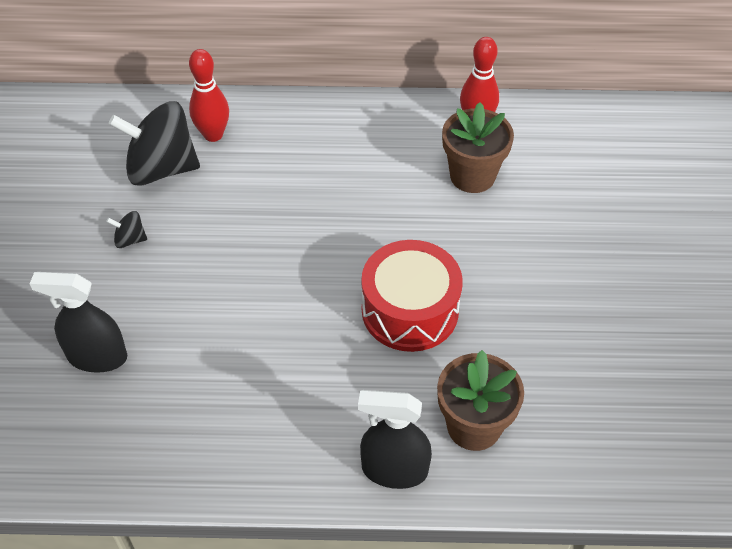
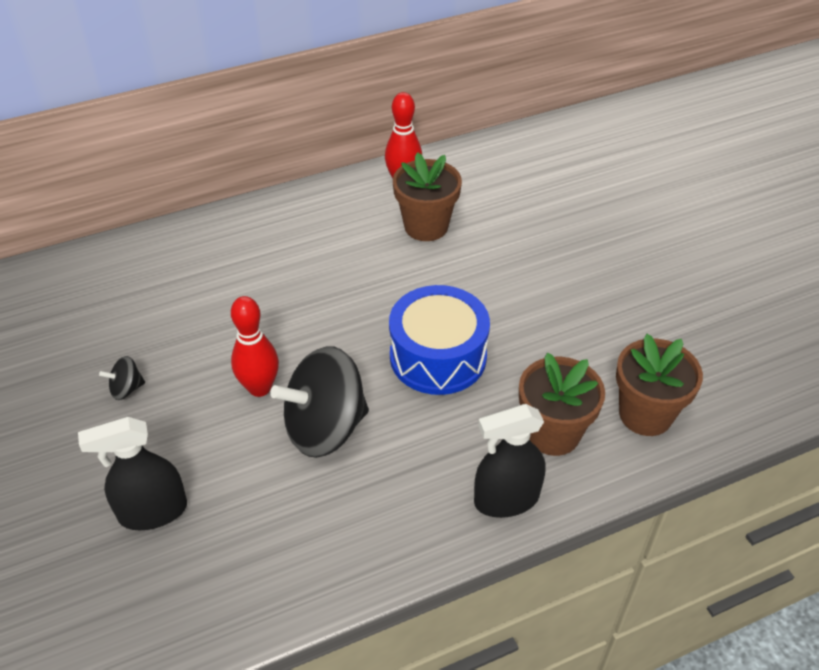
camera: 25 degrees left, 5 degrees down
black spinning top [109,101,200,186] -> black spinning top moved to [270,347,369,458]
red bowling pin [189,49,229,142] -> red bowling pin moved to [231,296,279,397]
red drum [361,240,463,352] -> blue drum [389,285,490,395]
none -> brown flower pot [616,334,703,436]

